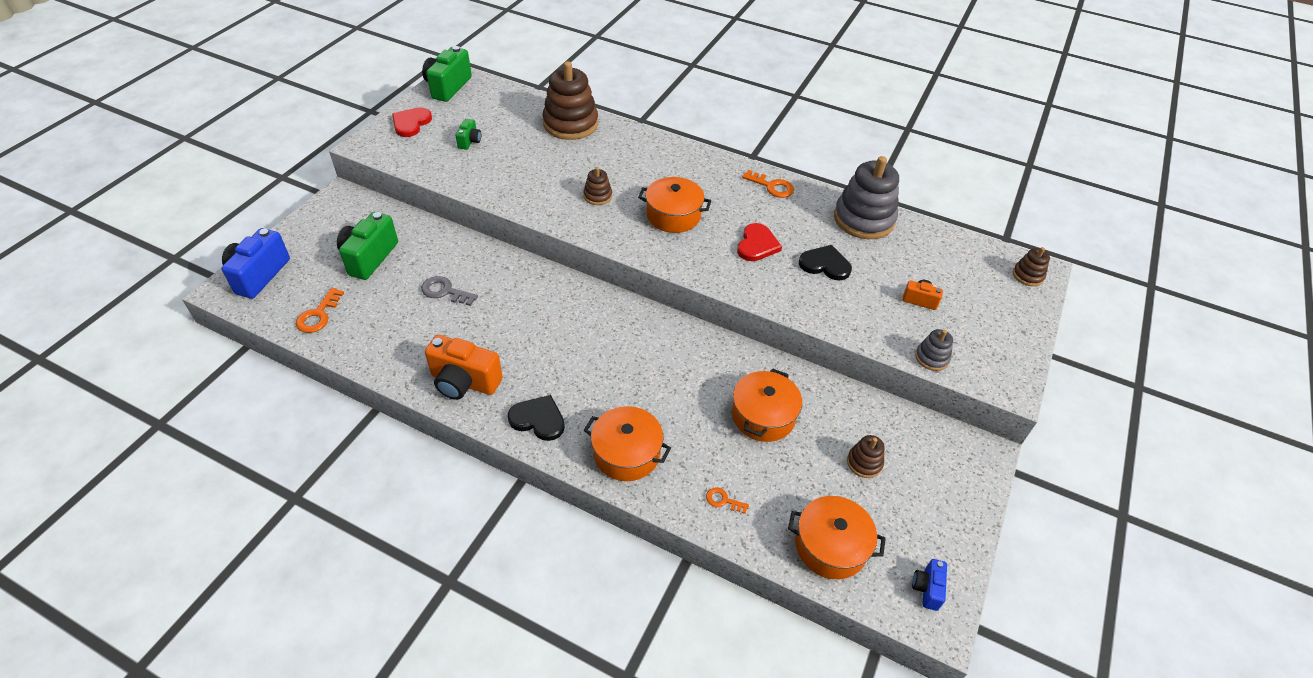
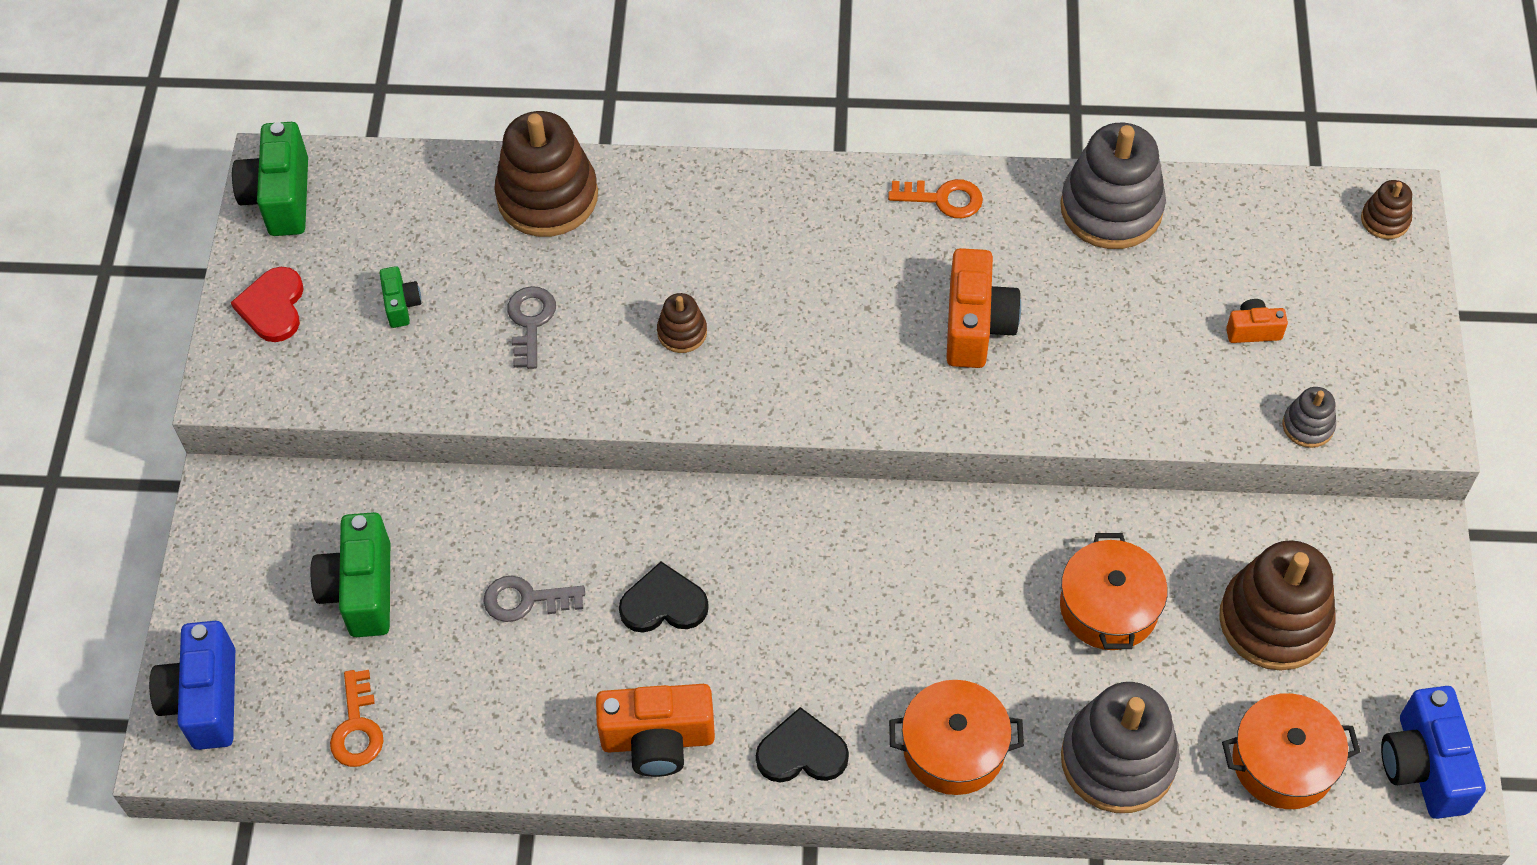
camera: 20 degrees left, 10 degrees up
orange pot [638,177,711,233] -> none
orange key [706,488,749,514] -> grey stacking toy [1061,682,1180,813]
red heart [737,223,782,261] -> orange camera [946,248,1021,368]
black heart [799,245,852,281] -> black heart moved to [619,561,709,633]
brown stacking toy [847,435,885,478] -> brown stacking toy [1219,540,1336,671], size x2.12
blue camera [912,559,947,611] -> blue camera [1381,686,1486,819], size x1.93
none -> grey key [507,286,556,369]

